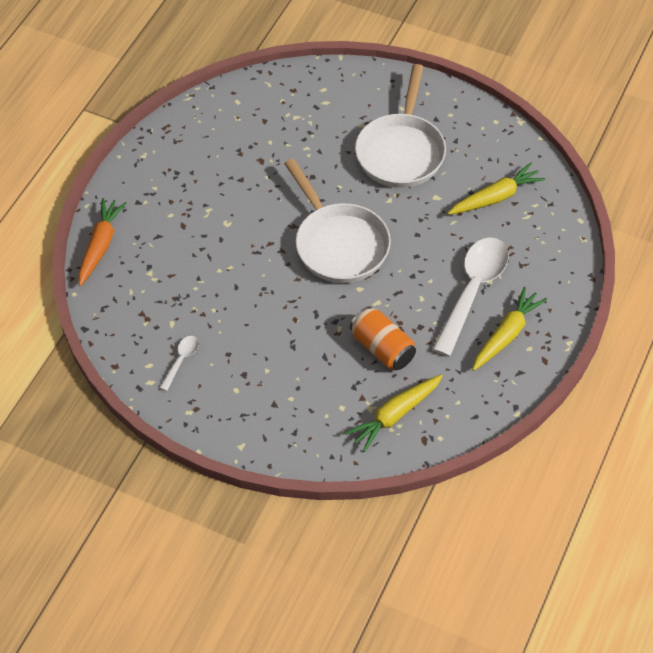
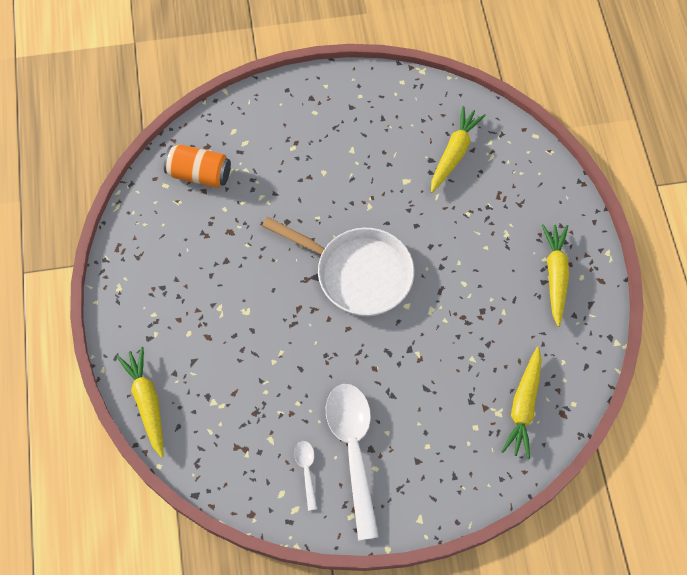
camera: 35 degrees left, 10 degrees up
orange carrot [78,198,127,286] -> yellow carrot [116,347,164,458]
orange can [350,306,416,370] -> orange can moved to [164,144,231,188]
white pan [355,64,446,188] -> none
white spoon [432,237,509,357] -> white spoon moved to [326,384,379,541]

